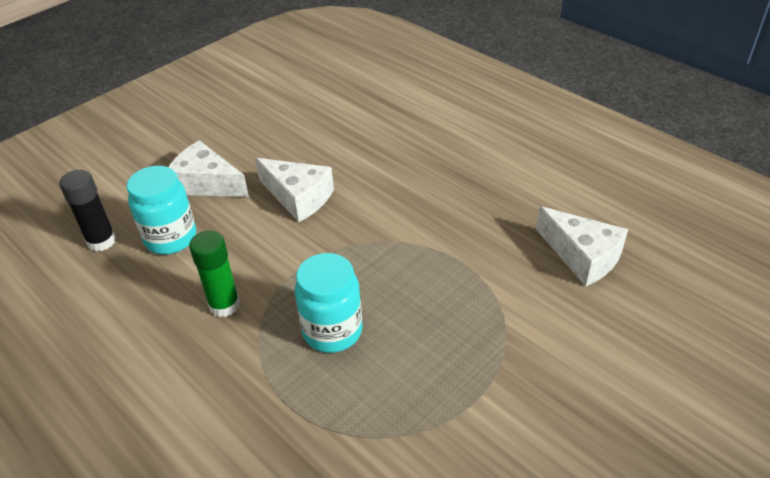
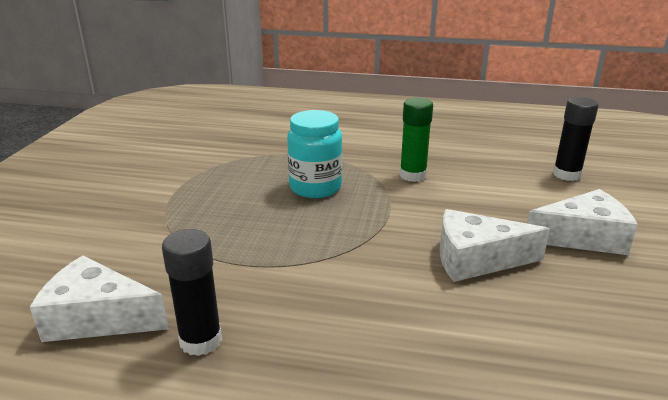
camera: 145 degrees right, 15 degrees down
turquoise jar [127,166,196,254] -> none
none -> black glue stick [162,229,222,356]

